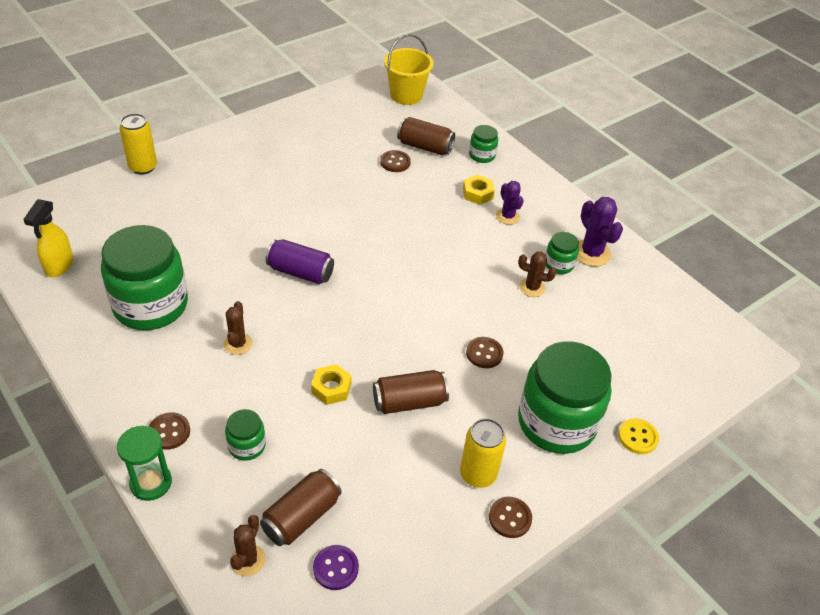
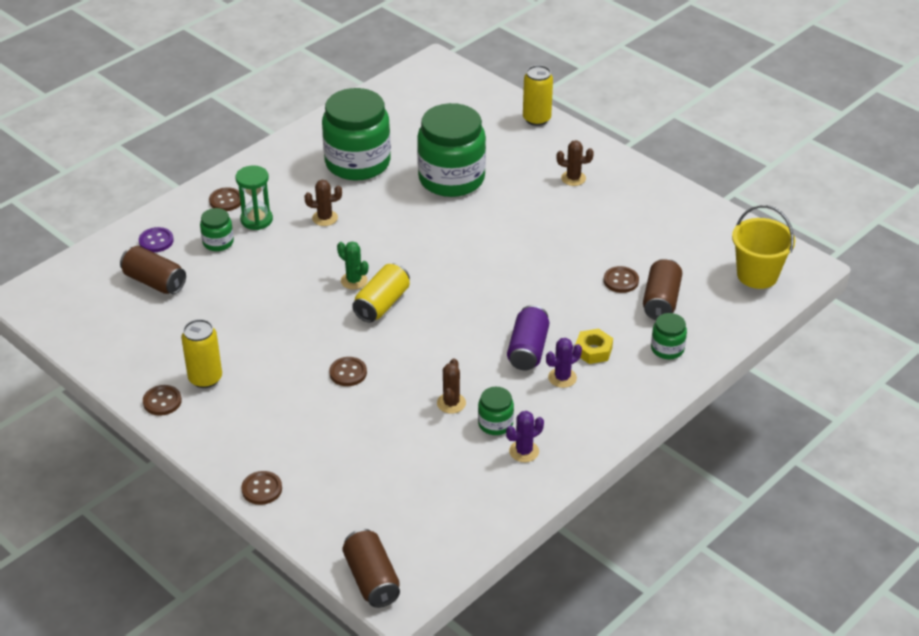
camera: 85 degrees right, 5 degrees down
yellow spray bottle [23,199,73,277] -> none
green hourglass [117,426,172,501] -> green hourglass moved to [235,165,273,230]
brown cactus [230,515,266,576] -> brown cactus moved to [556,140,594,186]
purple can [265,239,334,284] -> purple can moved to [507,305,549,370]
yellow nut [311,364,352,405] -> none
purple button [313,545,359,590] -> purple button moved to [139,227,174,252]
brown can [373,370,449,414] -> brown can moved to [342,529,400,608]
green jar [518,341,612,454] -> green jar moved to [417,103,486,197]
purple cactus [577,197,623,267] -> purple cactus [506,411,544,462], size x0.65
yellow button [618,418,659,454] -> brown button [241,471,282,505]
none -> green cactus [337,242,368,290]
none -> yellow can [352,263,410,322]

